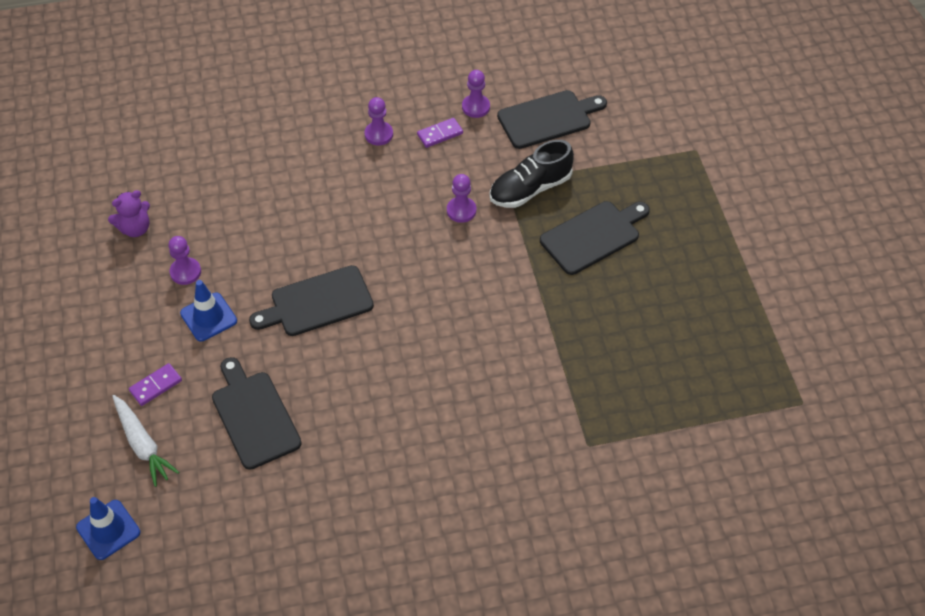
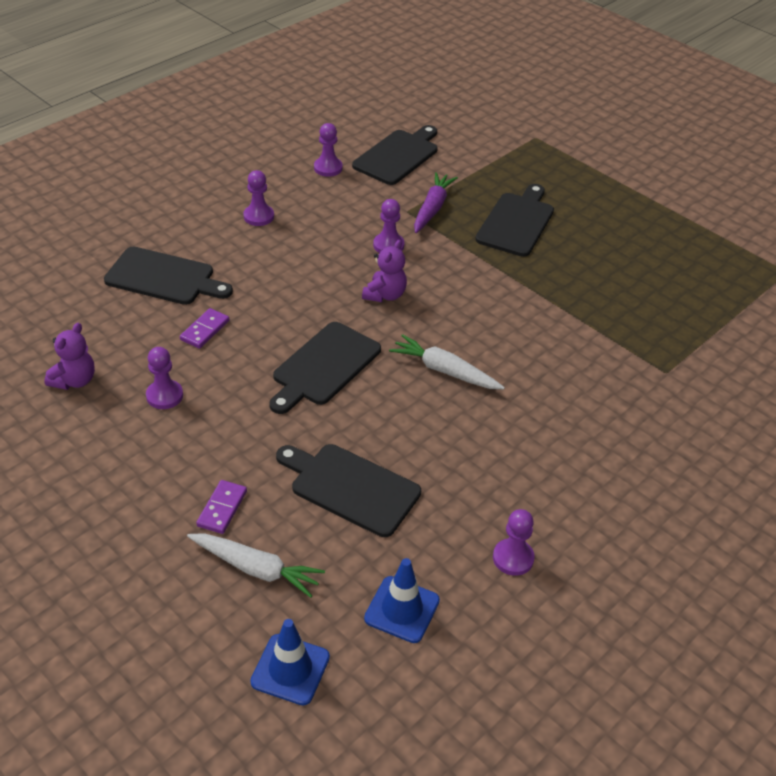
camera: 35 degrees left, 10 degrees down
blue traffic cone [180,280,237,341] -> blue traffic cone moved to [364,558,440,643]
purple domino [417,118,463,148] -> purple domino moved to [180,308,229,349]
black shoe [489,140,574,208] -> purple carrot [414,172,458,233]
none -> black cutting board [104,247,233,305]
none -> purple teddy bear [362,240,407,302]
none -> white carrot [389,334,505,389]
none -> purple pawn [493,509,535,576]

